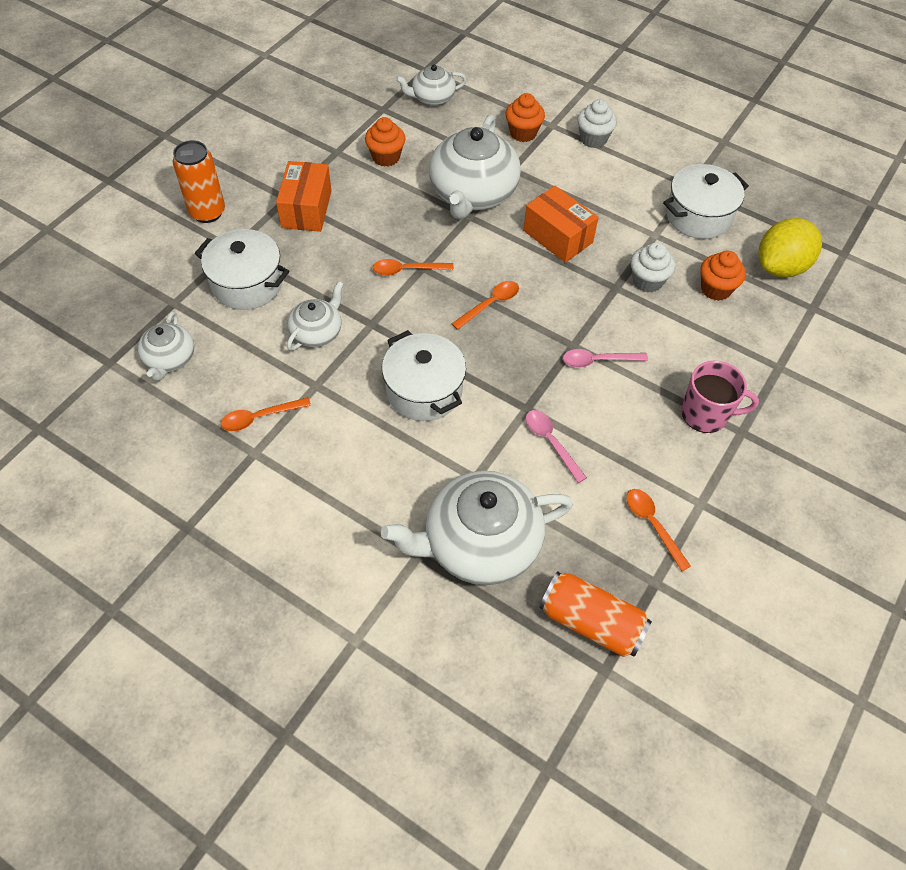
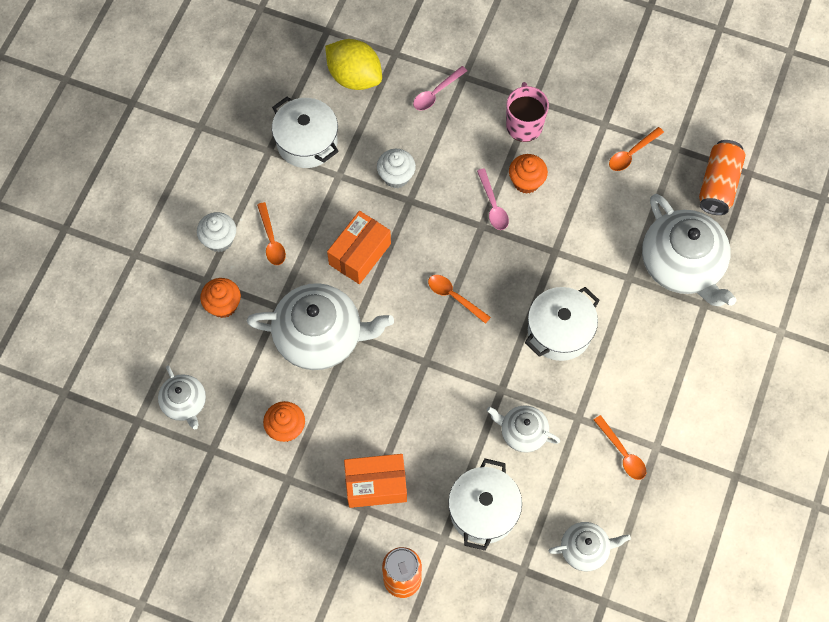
camera: 100 degrees left, 10 degrees up
orange spoon [373,259,454,276] -> orange spoon moved to [257,202,286,265]
pink spoon [526,410,587,483] -> pink spoon moved to [413,66,467,111]
orange cupcake [700,251,746,301] -> orange cupcake moved to [509,154,548,194]

